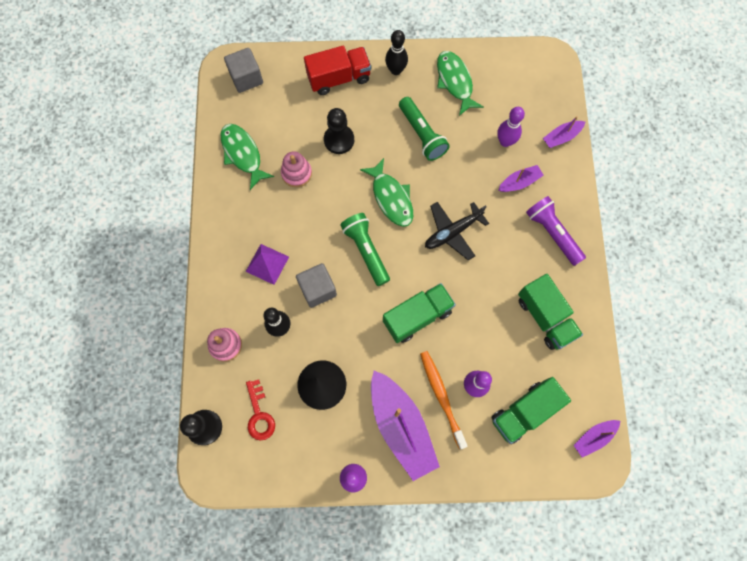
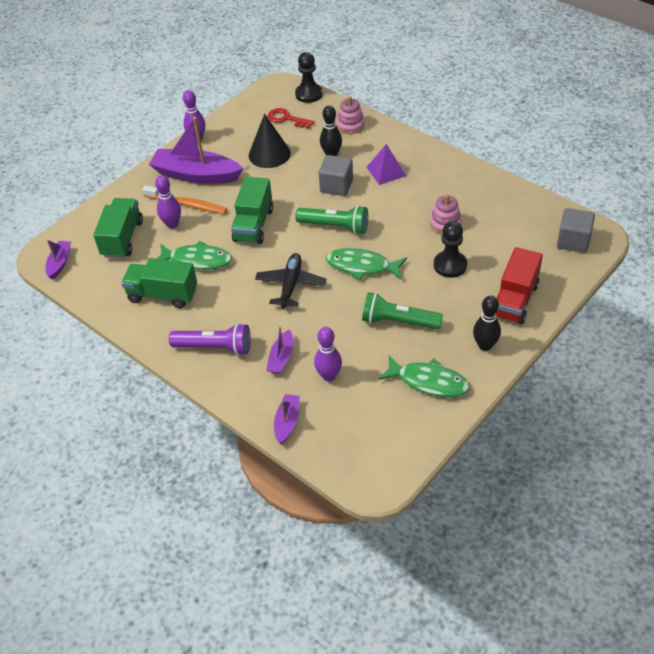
camera: 135 degrees right, 25 degrees down
green fish [221,124,274,190] -> green fish moved to [157,241,232,270]

